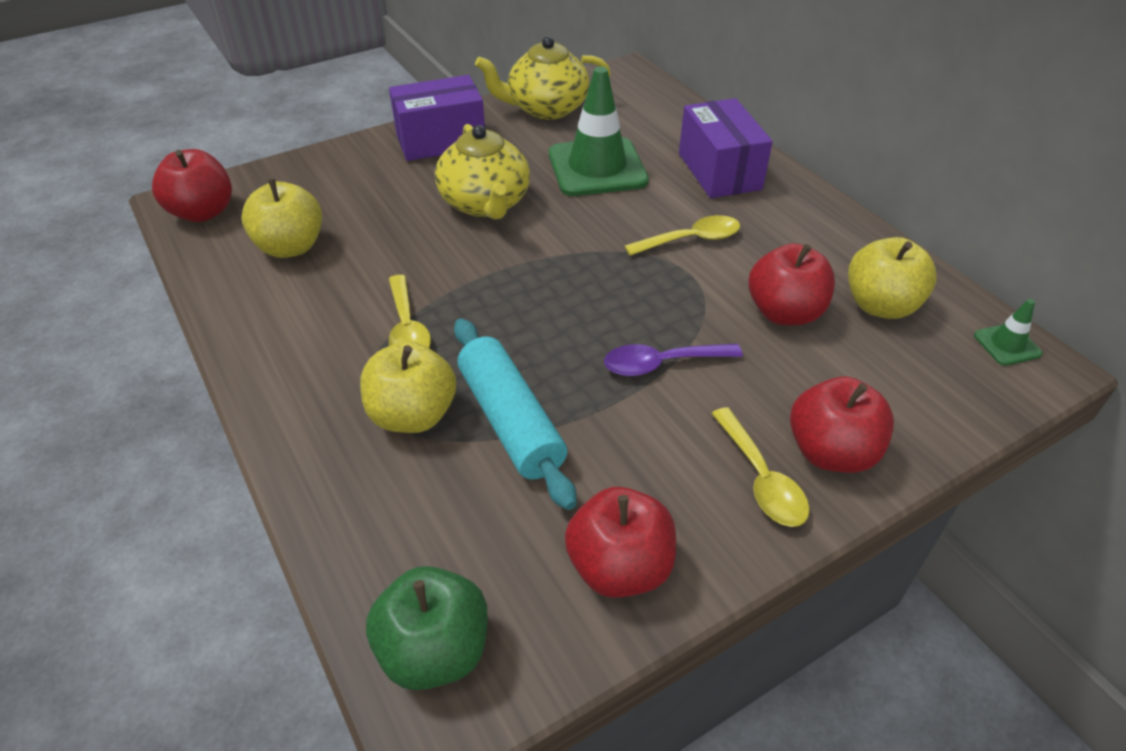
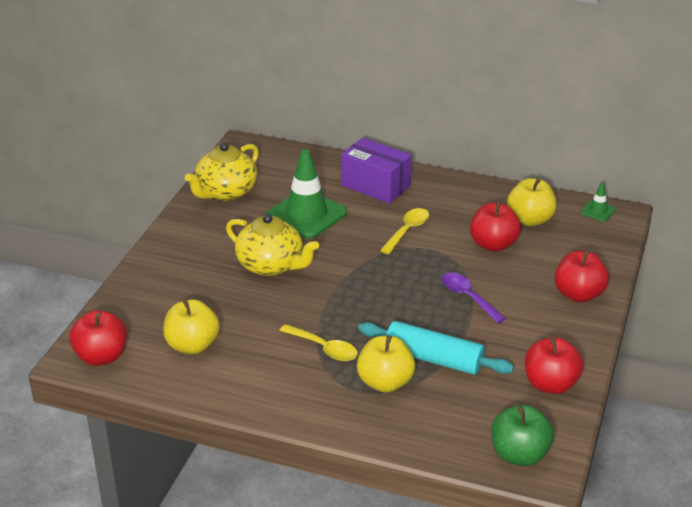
camera: 40 degrees left, 10 degrees down
purple box [389,75,485,161] -> none
purple spoon [604,344,743,376] -> purple spoon turned 105 degrees clockwise [442,273,506,323]
yellow spoon [711,407,810,527] -> none

